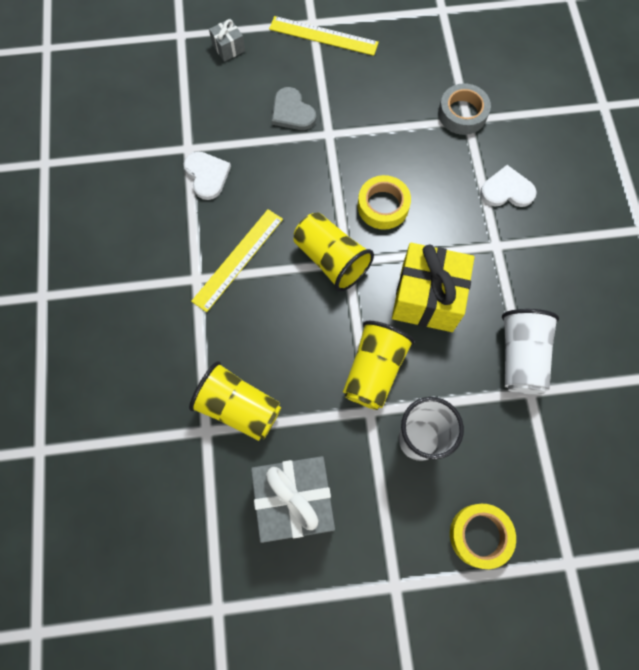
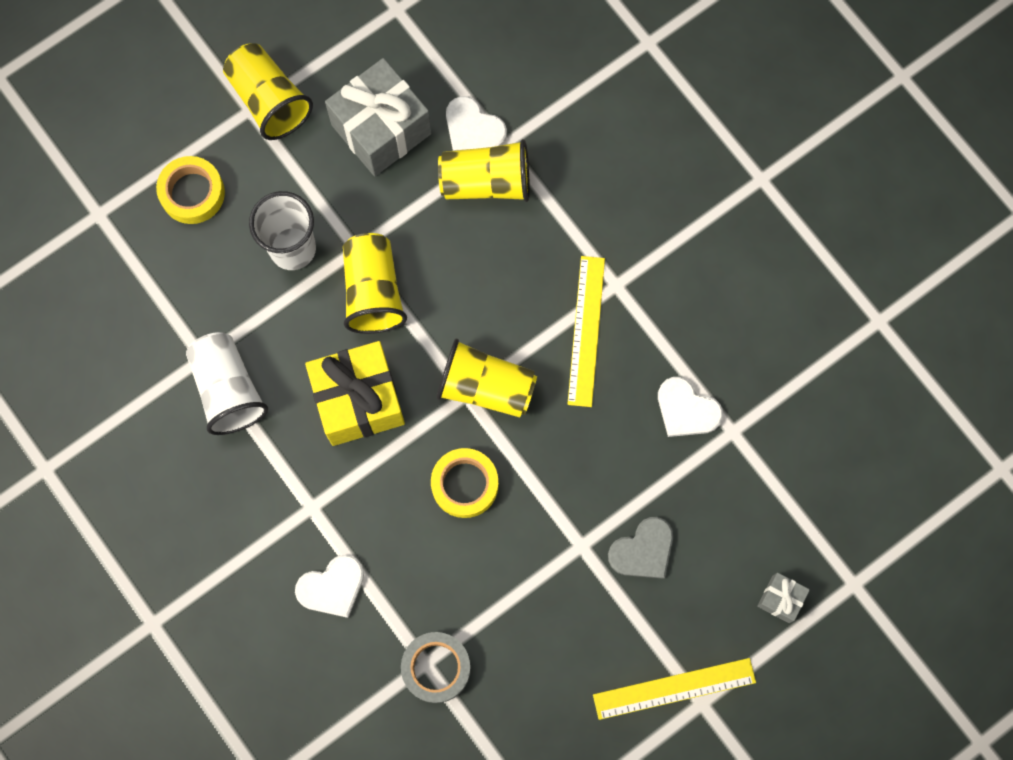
camera: 150 degrees right, 5 degrees up
grey heart [272,87,316,130] -> grey heart turned 120 degrees clockwise [608,517,673,579]
none -> yellow cup [223,43,313,140]
none -> white heart [446,96,507,151]

